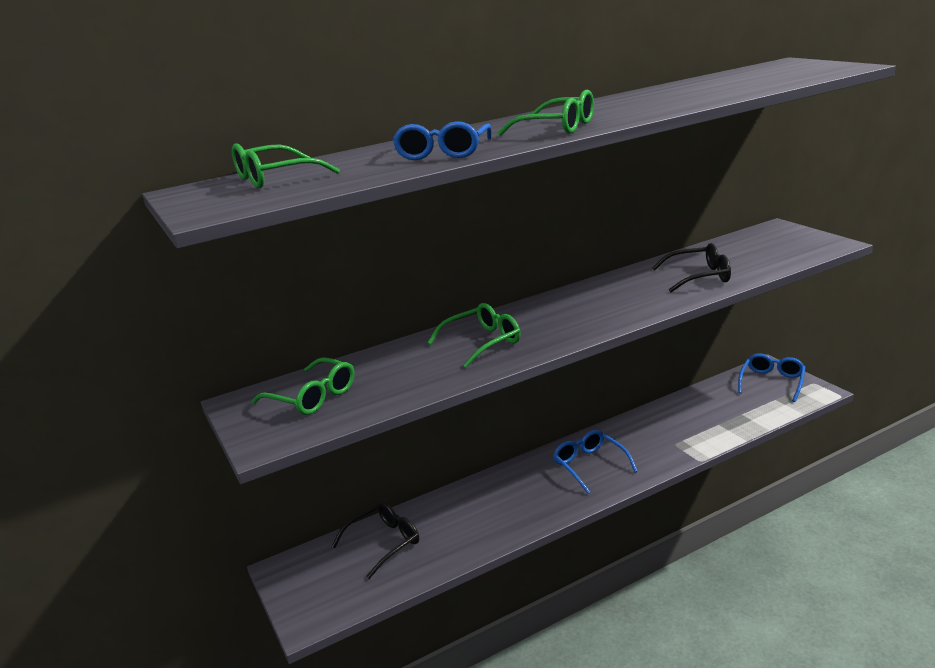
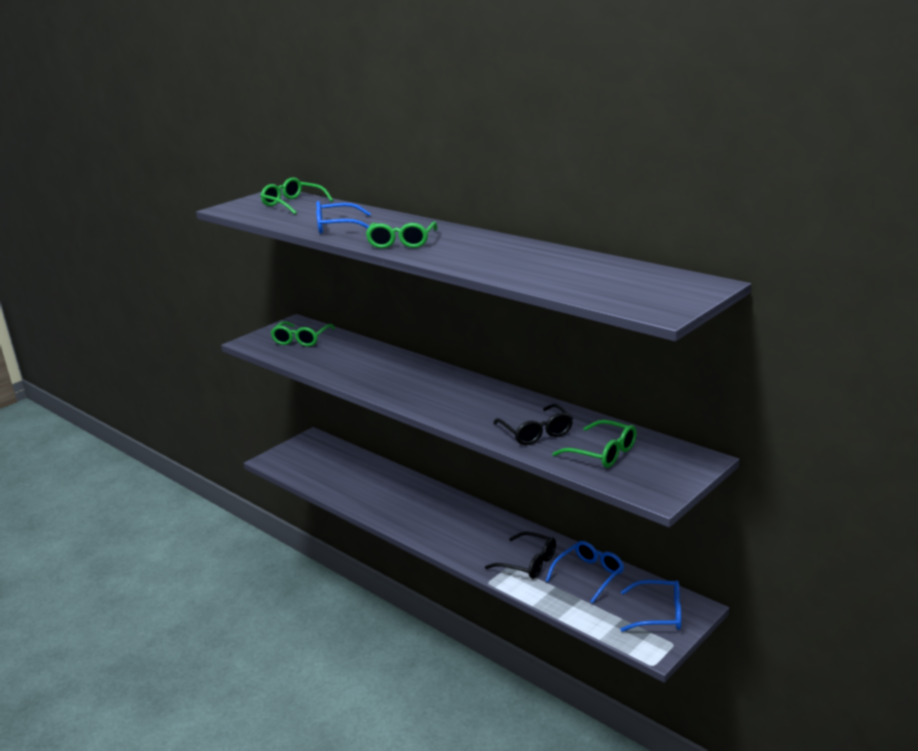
camera: 70 degrees right, 0 degrees up
black glasses [331,502,419,579] -> black glasses moved to [485,531,556,579]
green glasses [427,303,521,368] -> green glasses moved to [552,420,637,468]
blue glasses [553,430,638,494] -> blue glasses moved to [546,541,624,604]

